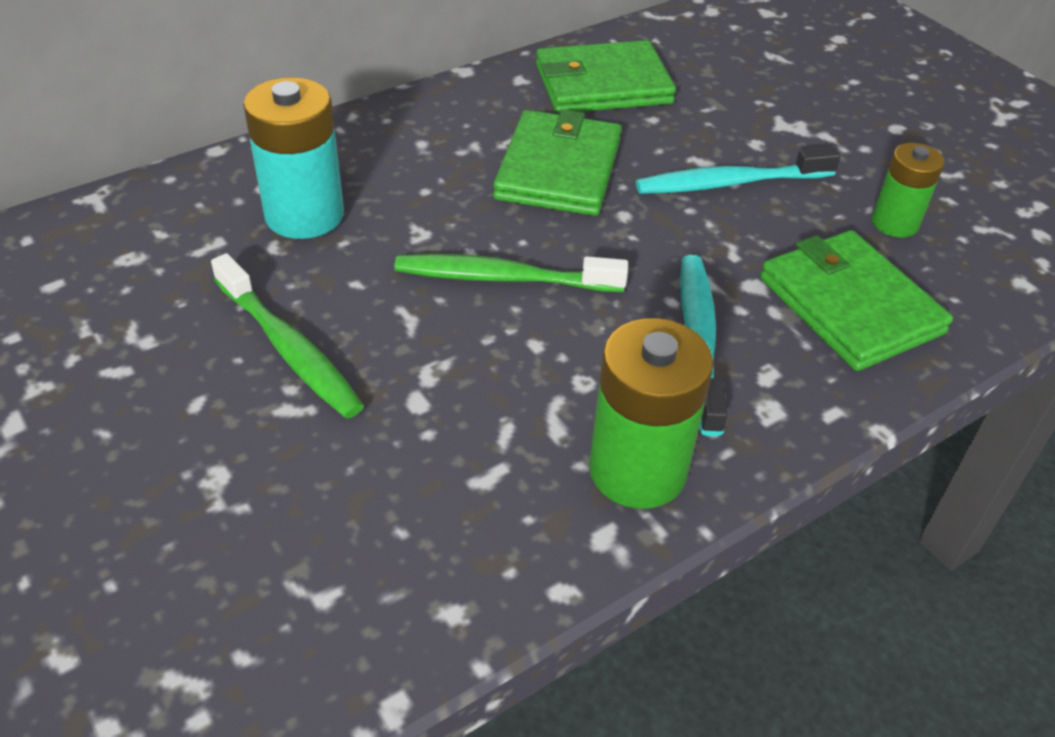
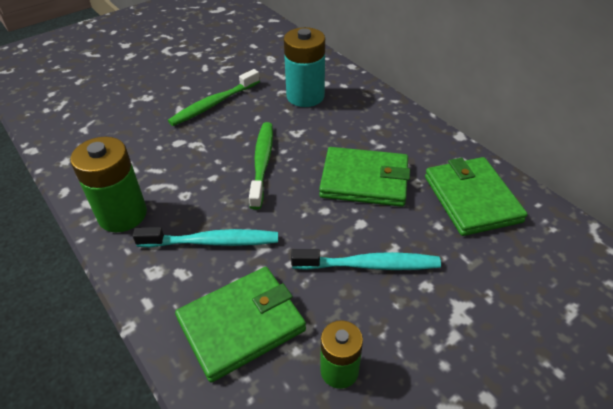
camera: 90 degrees right, 0 degrees up
turquoise toothbrush [636,147,841,194] -> turquoise toothbrush turned 105 degrees clockwise [291,249,441,270]

